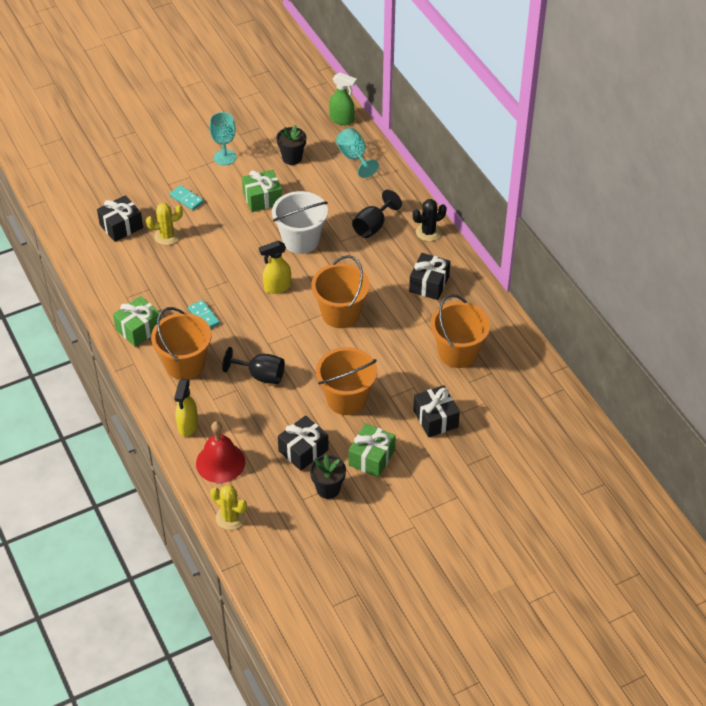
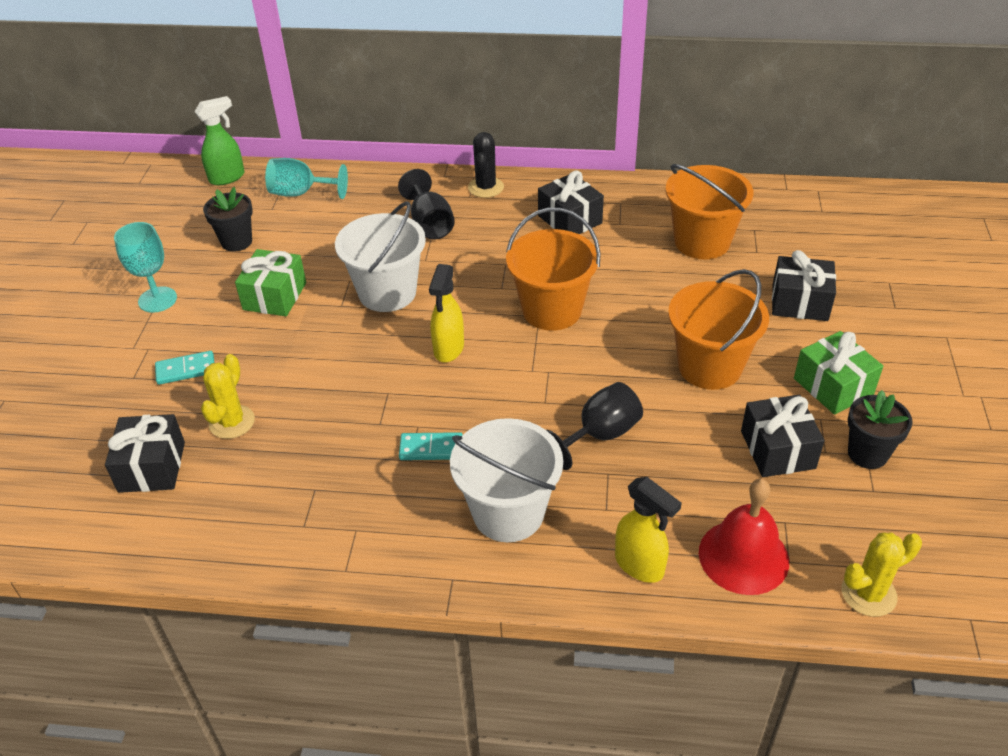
camera: 55 degrees left, 5 degrees down
green gift [113,296,161,347] -> none
orange bucket [151,307,211,379] -> white bucket [450,418,563,542]

